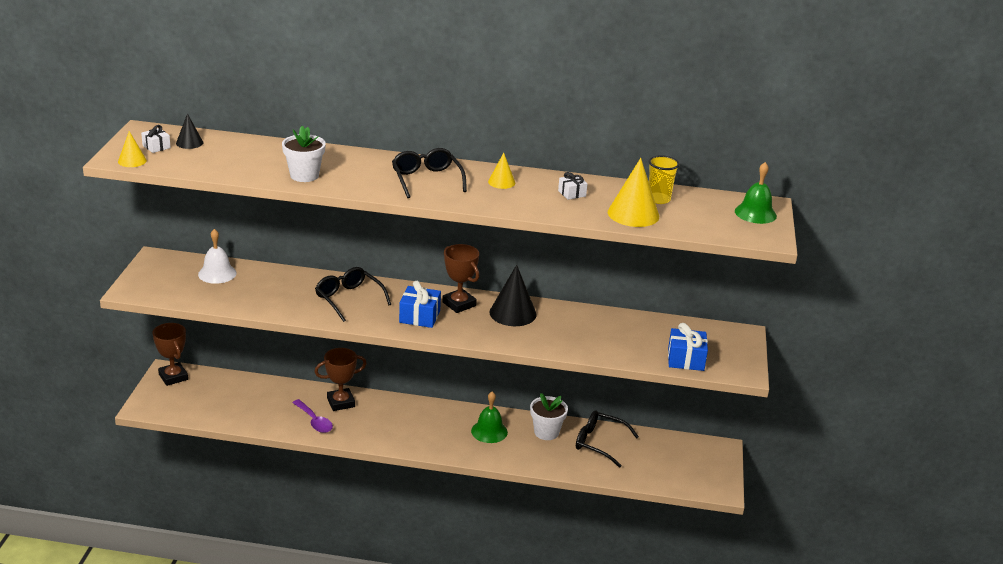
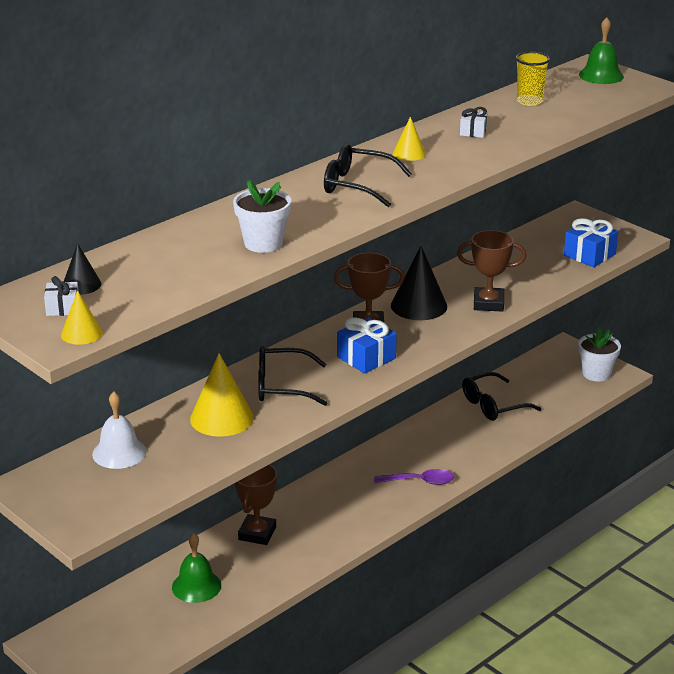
camera: 50 degrees left, 0 degrees up
brown trophy [153,323,188,386] -> brown trophy moved to [457,230,526,312]
purple spoon [292,399,333,433] -> purple spoon moved to [374,469,454,485]
green bell [471,392,508,443] -> green bell moved to [172,533,221,603]
white flower pot [530,393,568,440] -> white flower pot moved to [578,328,621,382]
yellow cone [608,158,659,227] -> yellow cone moved to [190,353,254,437]

